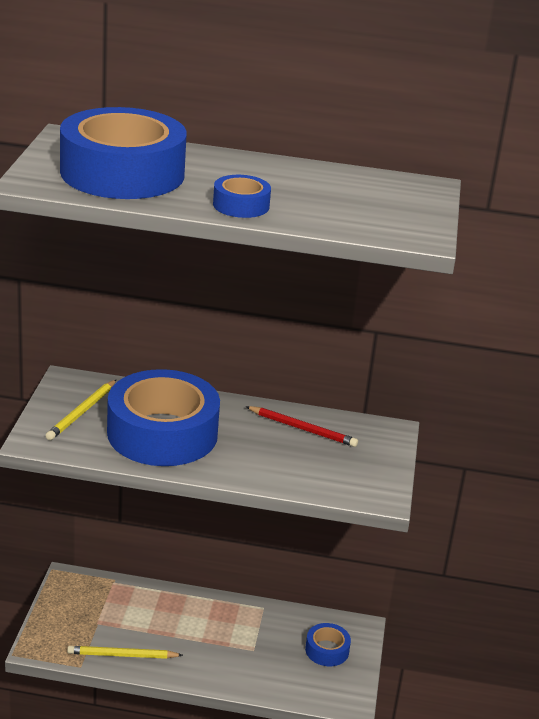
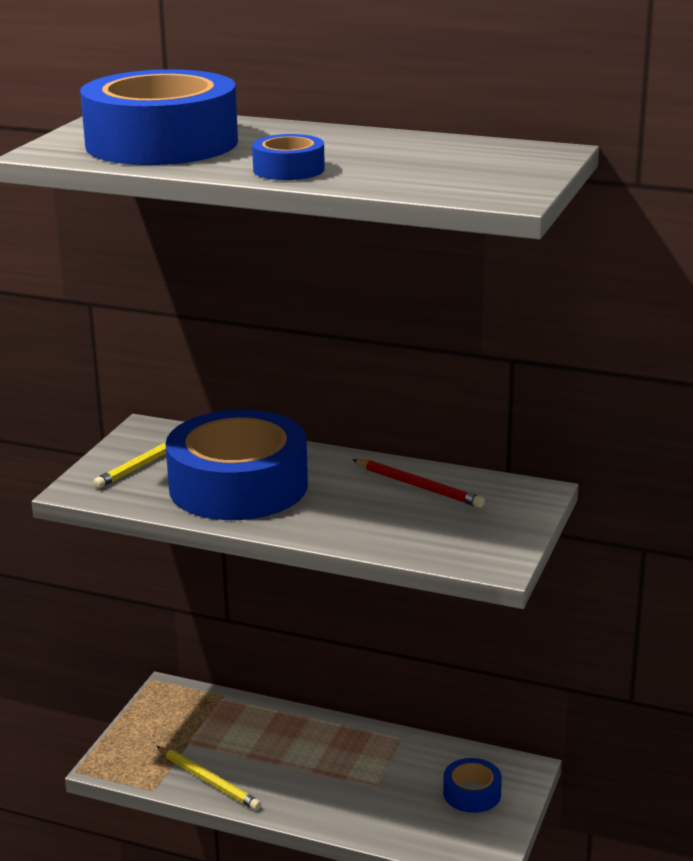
camera: 15 degrees right, 5 degrees down
yellow pencil [67,646,183,659] -> yellow pencil turned 150 degrees counterclockwise [156,746,261,810]

